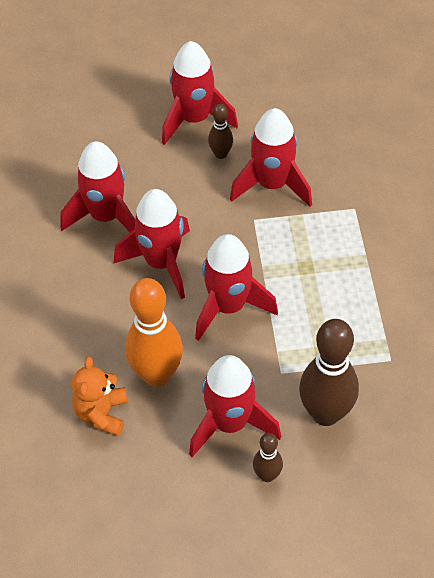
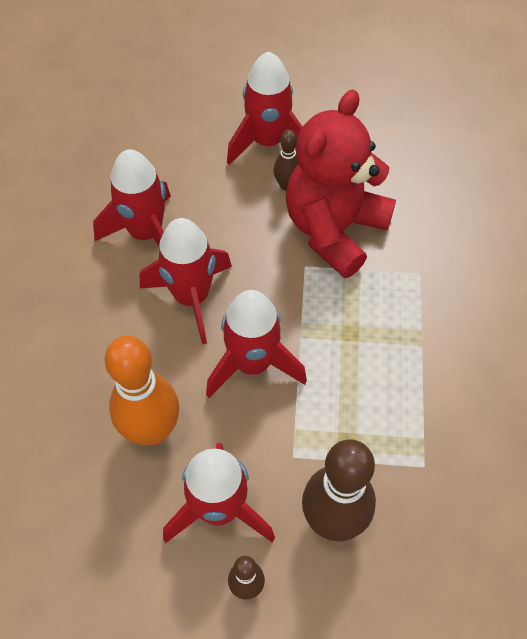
camera: 10 degrees right, 5 degrees up
orange teddy bear [72,356,127,436] -> none
red rocket [230,108,312,207] -> red teddy bear [285,90,396,278]

